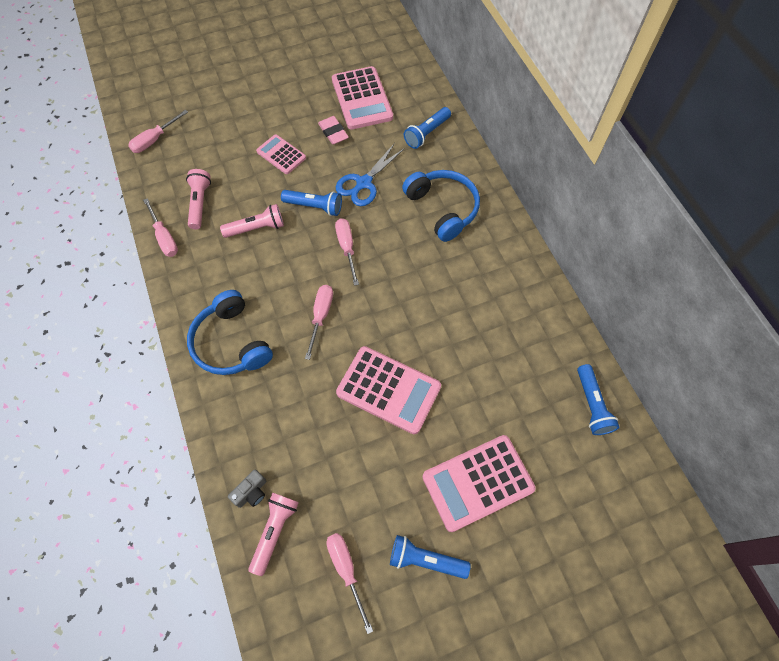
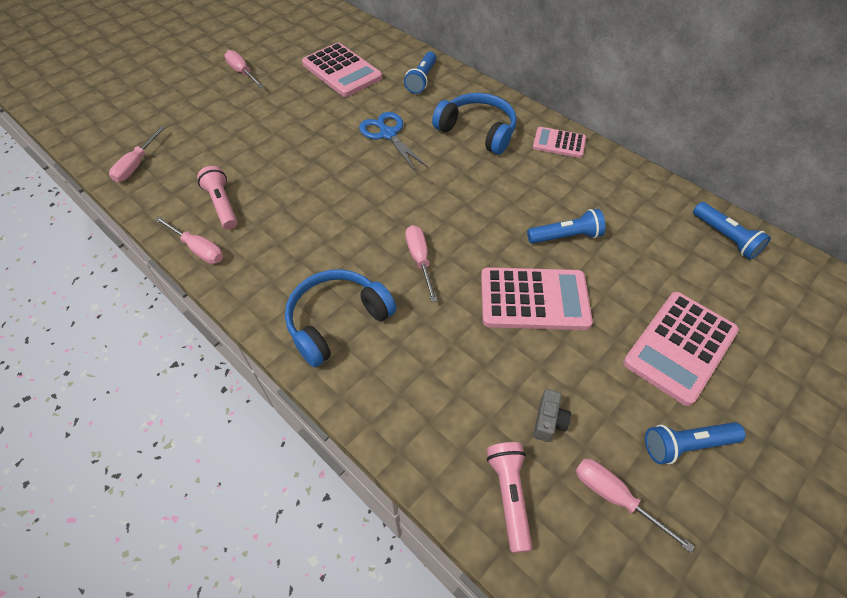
camera: 25 degrees left, 10 degrees down
blue headphones [187,290,273,375] -> blue headphones turned 105 degrees clockwise [285,269,396,367]
pink flashlight [220,204,284,238] -> none
grey camera [228,470,266,508] -> grey camera moved to [533,389,571,442]
pink calculator [256,134,306,174] -> pink calculator moved to [533,127,586,158]
blue flashlight [281,190,342,216] -> blue flashlight moved to [527,209,606,244]
pink eraser [318,116,349,145] -> none
pink screwdriver [335,218,359,286] -> pink screwdriver moved to [224,50,264,88]
blue scissors [336,143,405,206] -> blue scissors turned 135 degrees clockwise [359,112,428,172]

